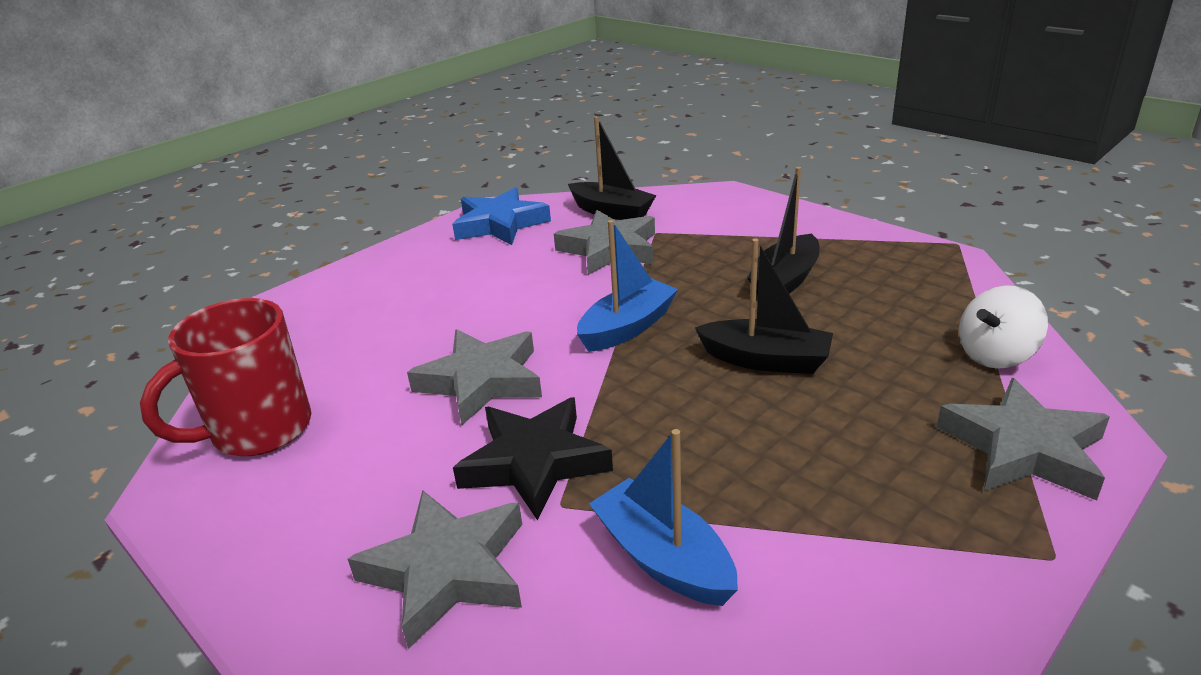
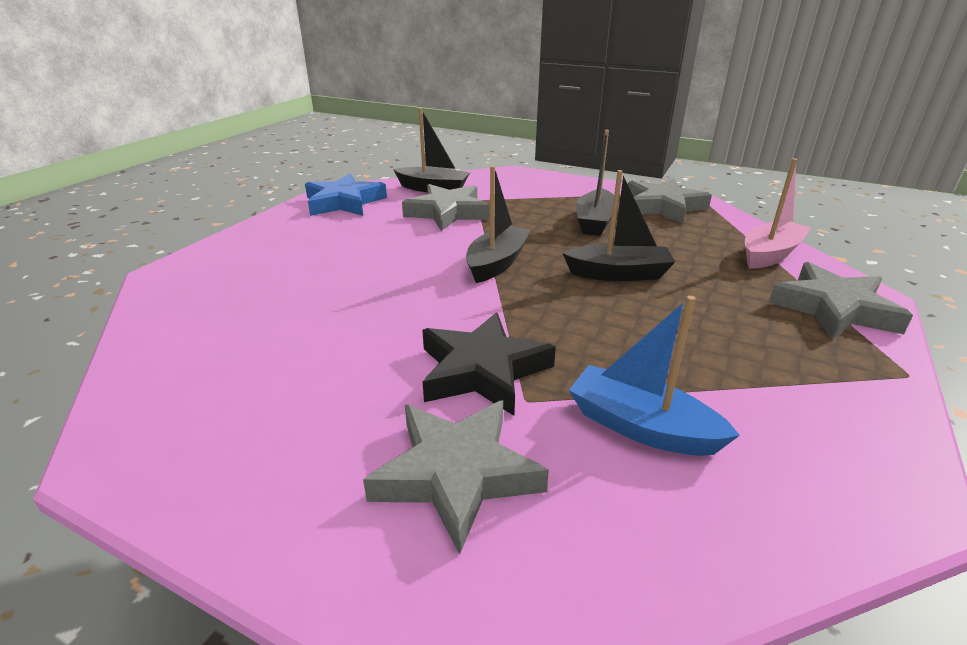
camera: 20 degrees left, 0 degrees up
red mug [140,298,311,456] -> none
grey star [407,329,542,425] -> grey star moved to [628,178,712,224]
blue boat [577,220,678,352] -> black boat [466,166,531,283]
white spinning top [959,285,1048,369] -> pink boat [745,158,811,269]

